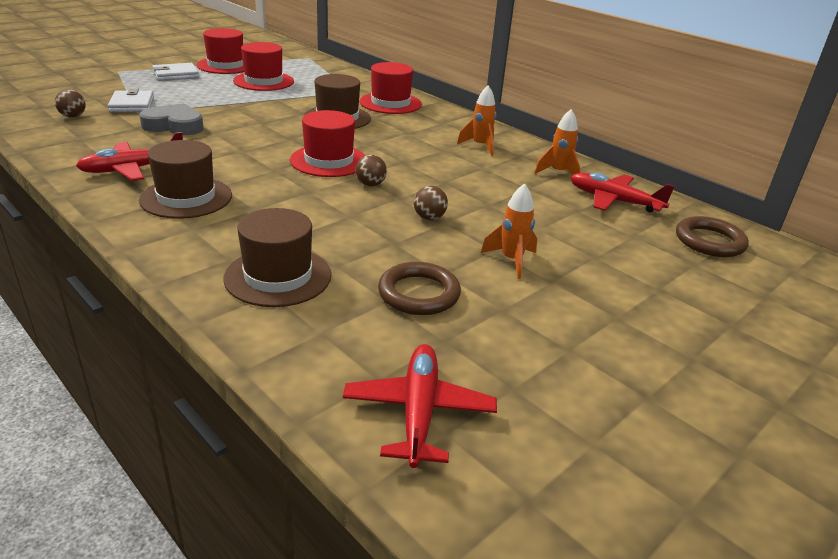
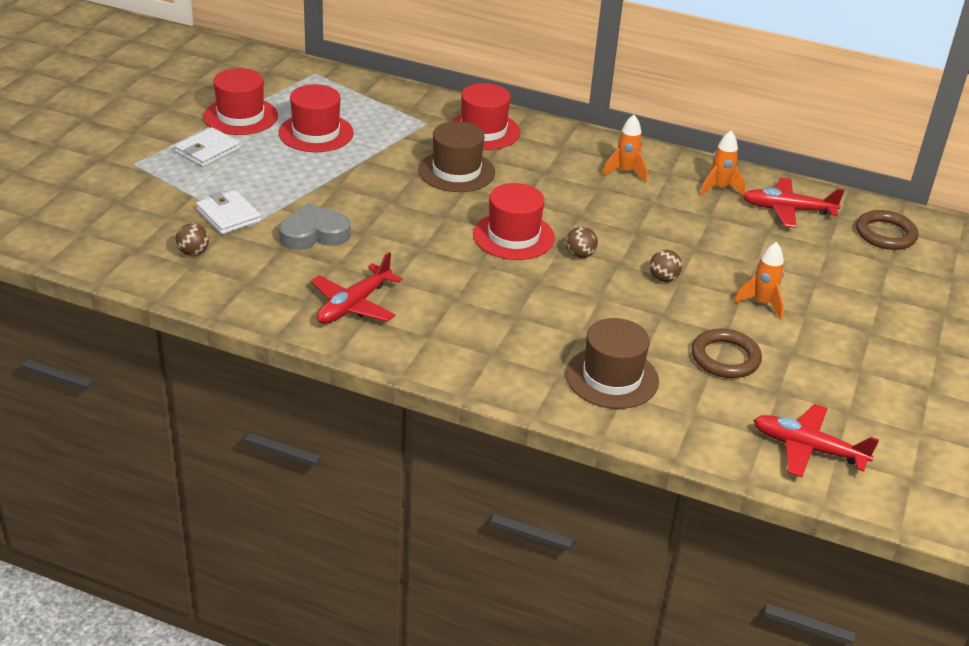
camera: 25 degrees left, 5 degrees up
brown hat [139,140,232,219] -> none
red plane [343,344,497,468] -> red plane turned 45 degrees counterclockwise [753,404,879,477]

